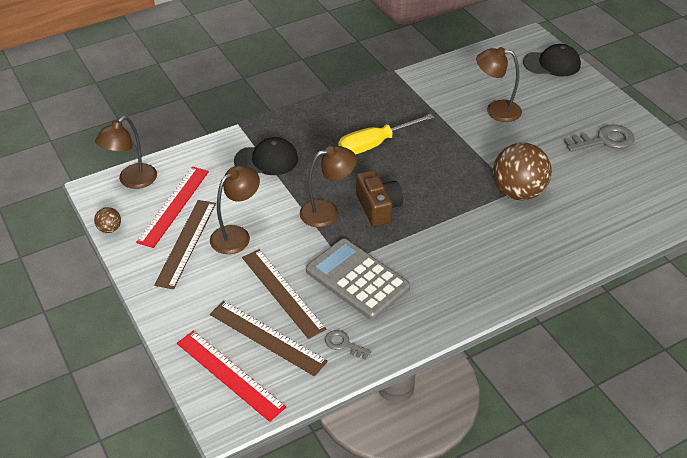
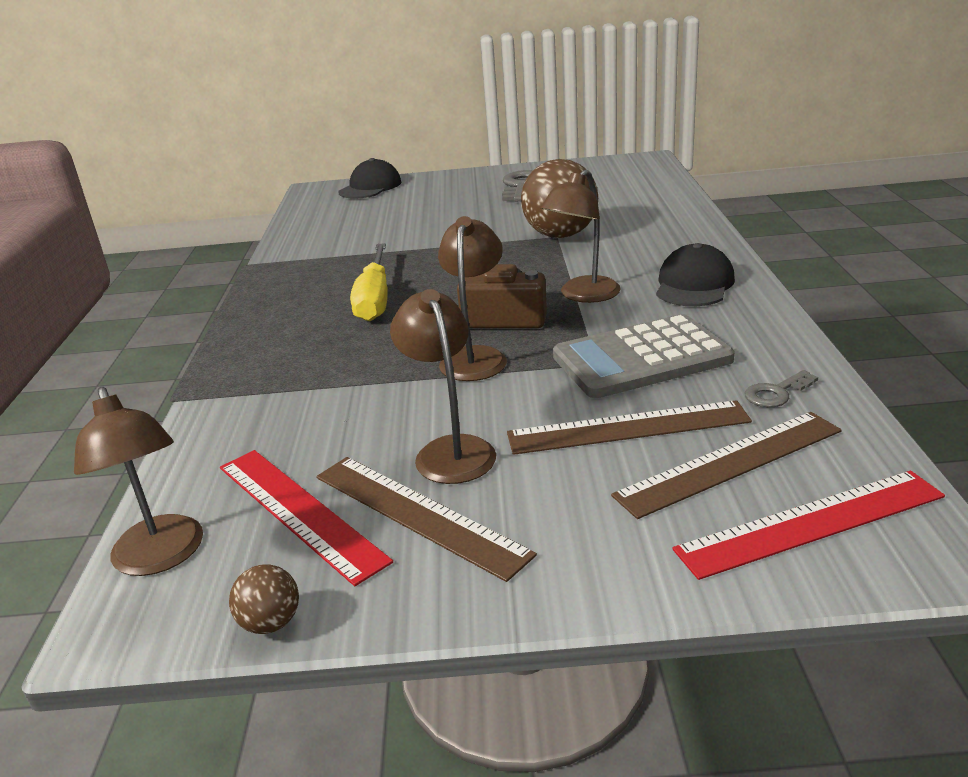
camera: 60 degrees left, 15 degrees down
black cap [234,137,298,175] -> black cap moved to [656,243,735,306]
brown lamp [476,47,522,122] -> brown lamp moved to [541,169,621,303]

